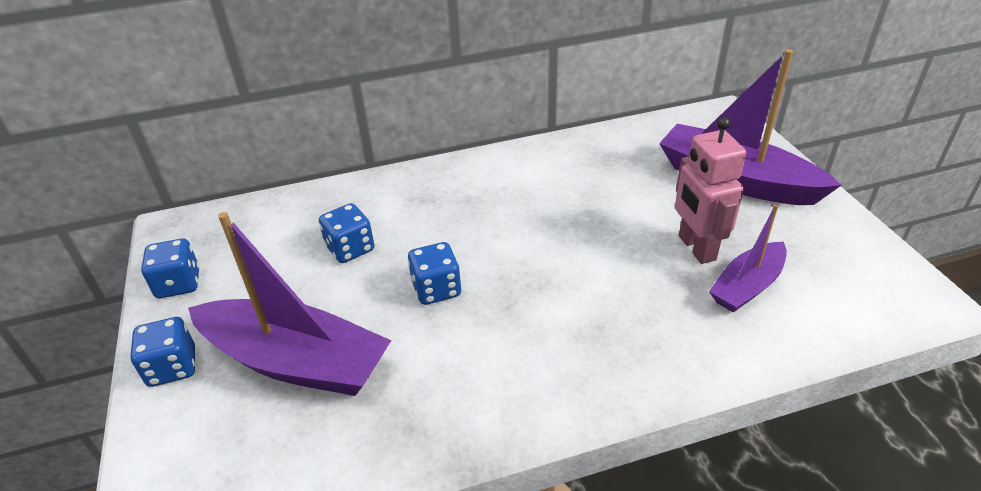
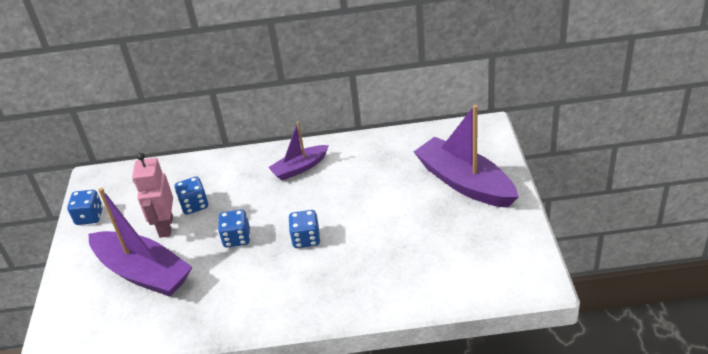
camera: 15 degrees right, 0 degrees up
blue dice [130,317,195,387] -> blue dice moved to [288,210,320,248]
pink robot [675,117,746,264] -> pink robot moved to [132,153,173,238]
purple boat [709,204,787,313] -> purple boat moved to [268,122,329,180]

